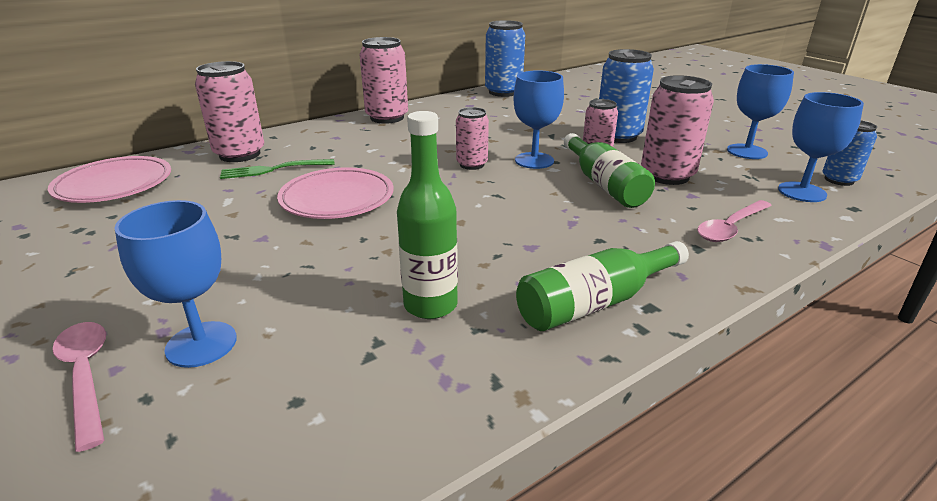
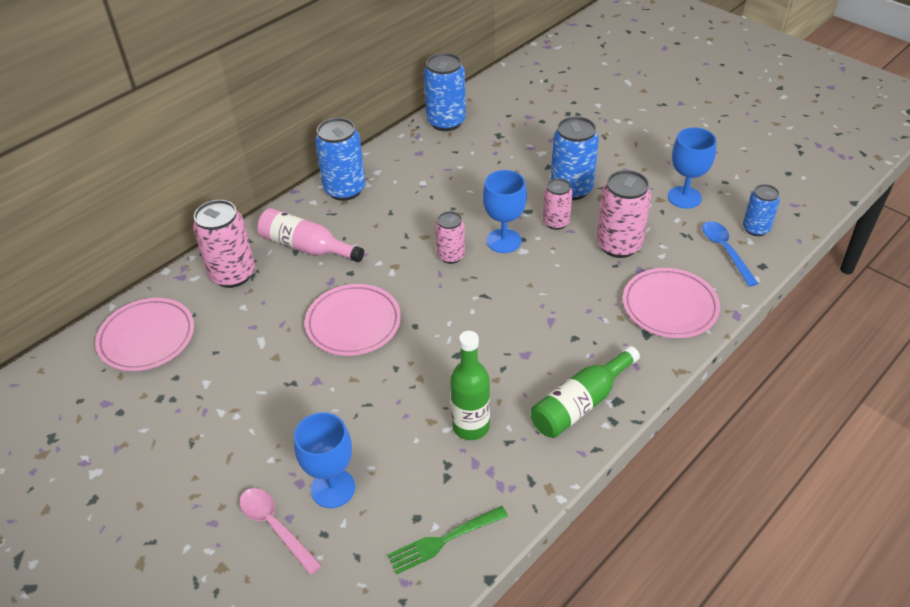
camera: 10 degrees left, 15 degrees up
green fork [220,159,335,179] -> green fork moved to [387,506,508,574]
pink can [359,37,408,124] -> blue can [315,118,366,201]
green bottle [564,133,655,208] -> none
pink spoon [697,200,772,242] -> pink plate [623,268,720,338]
blue goblet [778,92,864,202] -> blue spoon [702,221,759,287]
none -> pink bottle [257,208,364,262]

